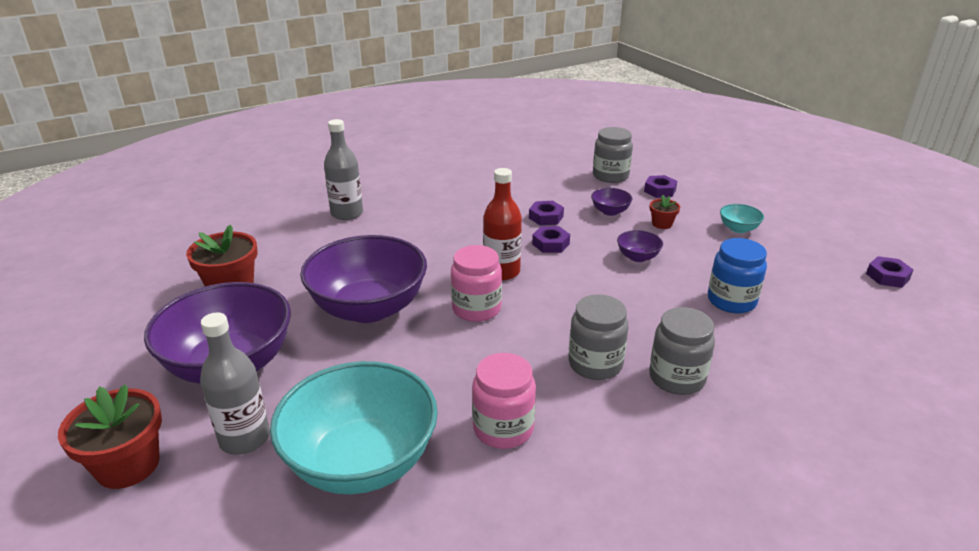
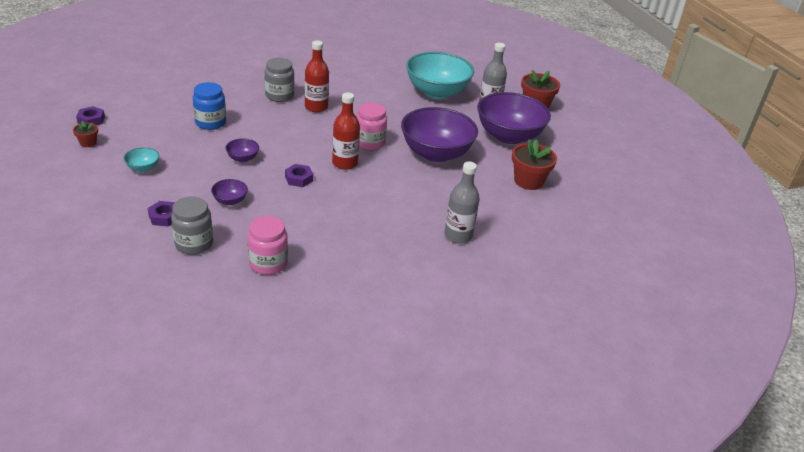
camera: 175 degrees left, 5 degrees up
pink jar [472,353,536,449] -> pink jar moved to [248,216,288,275]
purple nut [529,201,564,225] -> none
grey jar [568,294,628,380] -> red bottle [305,40,329,112]
red flower pot [650,195,680,229] -> red flower pot moved to [73,121,98,147]

